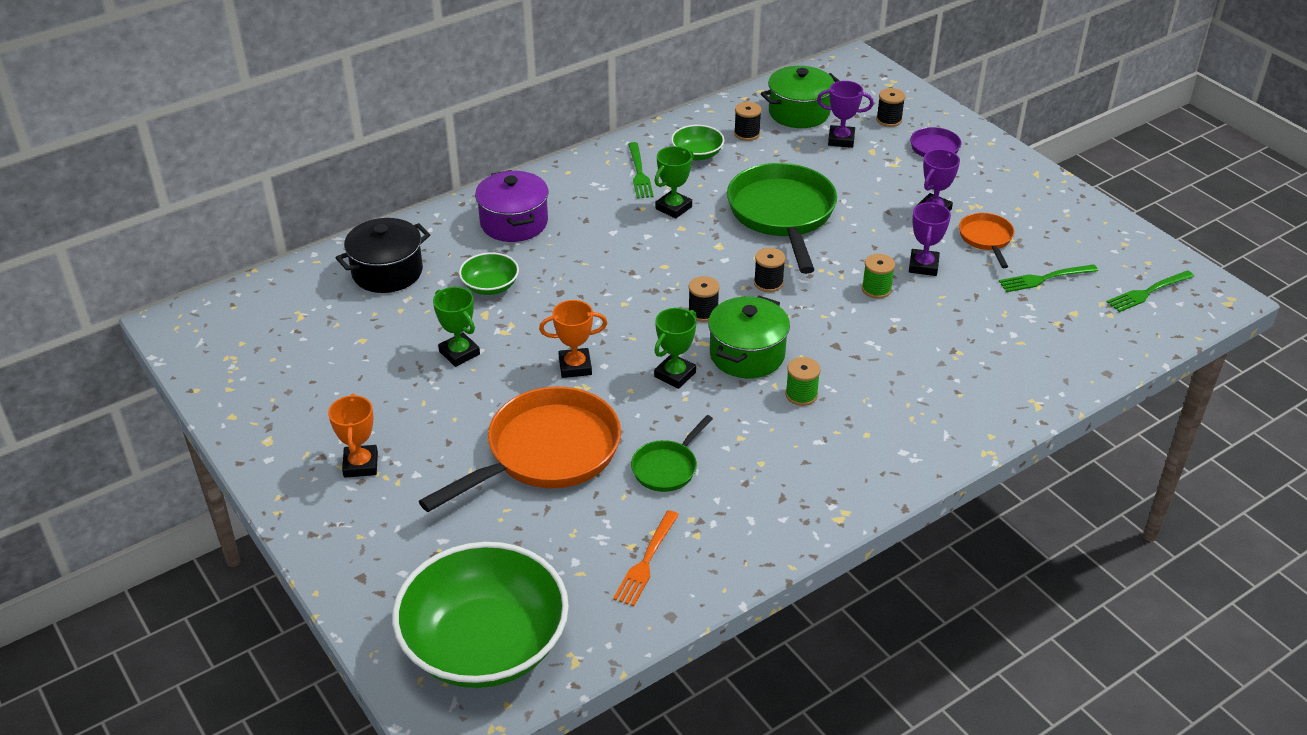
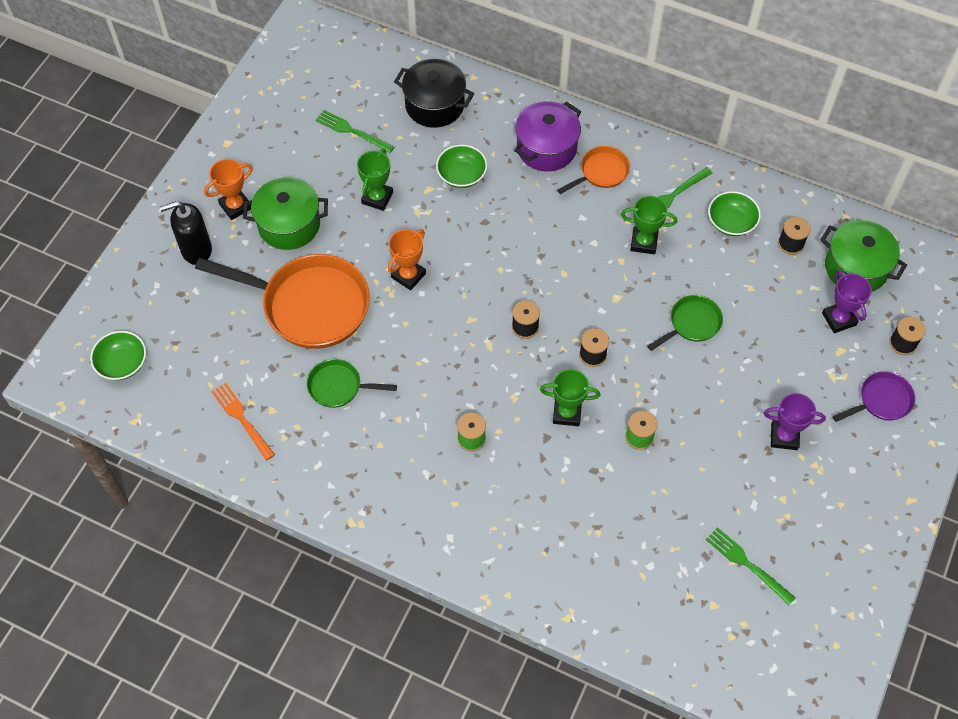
camera: 60 degrees right, 20 degrees up
green bowl [392,542,569,688] -> green bowl [90,331,146,380], size x0.45
orange trophy [539,300,607,378] -> orange trophy turned 75 degrees clockwise [388,229,426,290]
orange fork [613,510,679,606] -> orange fork turned 60 degrees clockwise [212,383,275,460]
green trophy [654,308,697,389] -> green trophy moved to [540,369,600,426]
green pot [708,296,790,378] -> green pot moved to [243,177,328,250]
green pan [727,163,837,274] -> green pan [647,295,723,351], size x0.49
purple trophy [909,202,951,276] -> none
orange pan [959,213,1014,268] -> orange pan moved to [557,146,630,194]
green fork [1107,270,1194,312] -> green fork moved to [316,110,394,153]
none -> black soap dispenser [159,201,212,265]

